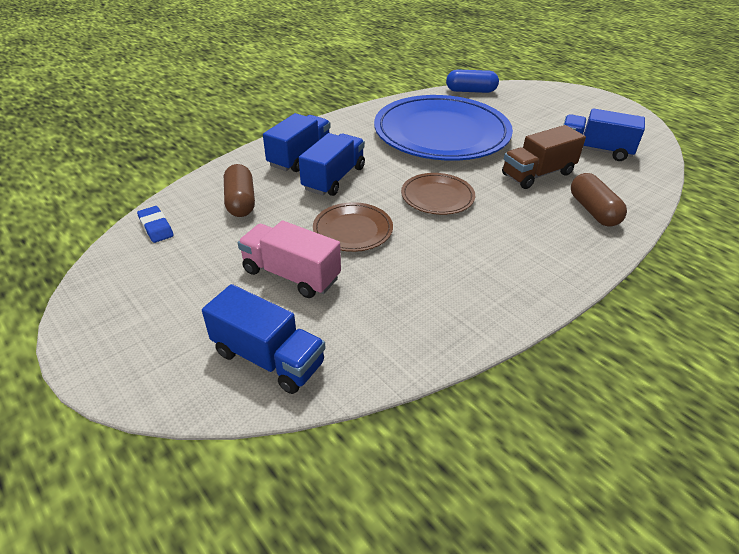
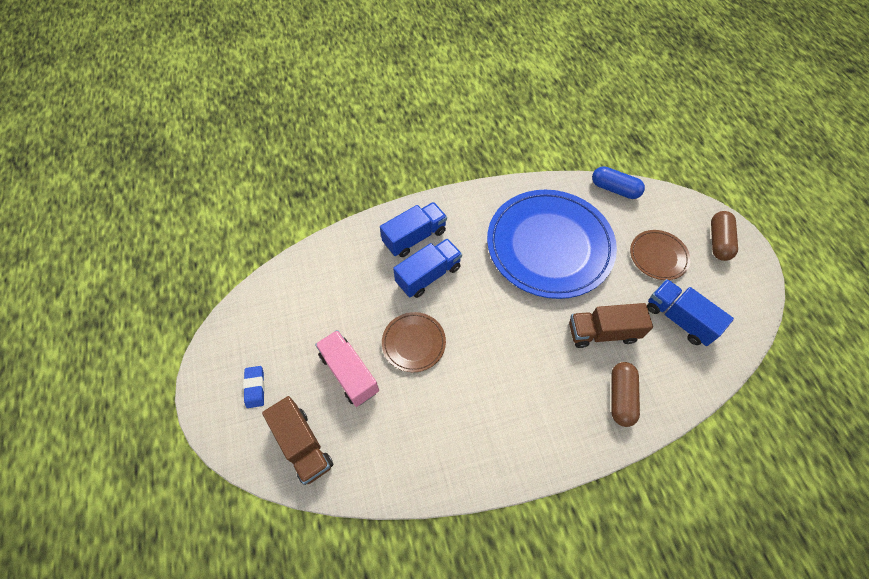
camera: 25 degrees right, 20 degrees up
blue eraser [137,206,174,243] -> blue eraser moved to [243,366,265,408]
blue truck [202,284,325,394] -> brown truck [262,396,333,485]
brown capsule [224,164,255,217] -> brown capsule moved to [711,211,738,261]
brown plate [401,173,475,215] -> brown plate moved to [630,230,690,280]

